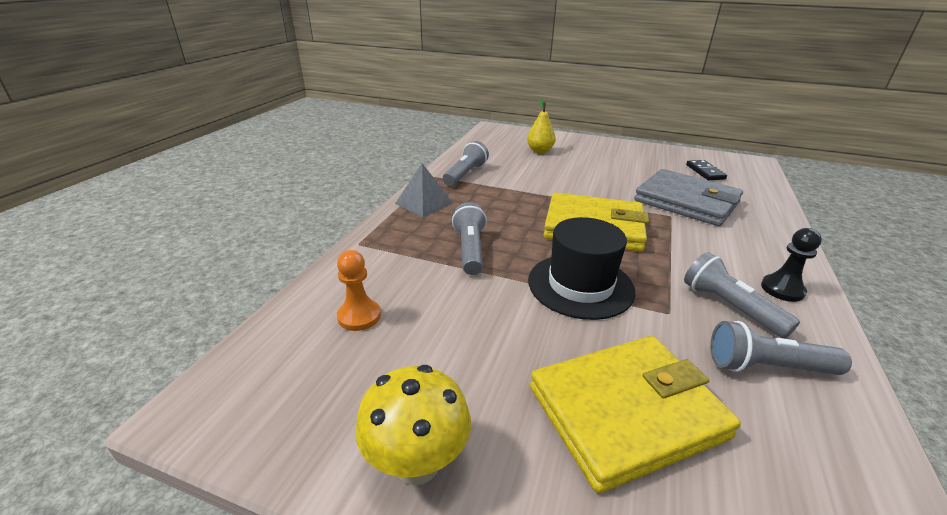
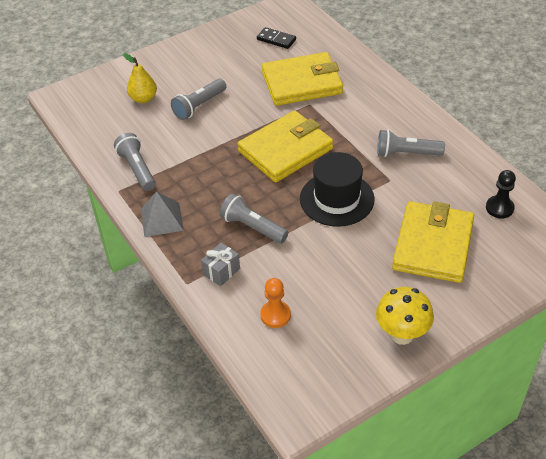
camera: 50 degrees left, 15 degrees up
grey wallet [634,169,743,226] -> yellow wallet [262,52,343,106]
grey flashlight [710,321,852,375] -> grey flashlight moved to [171,79,226,120]
black pawn [761,228,822,302] -> black pawn moved to [486,170,516,218]
none -> grey gift [201,243,240,286]

